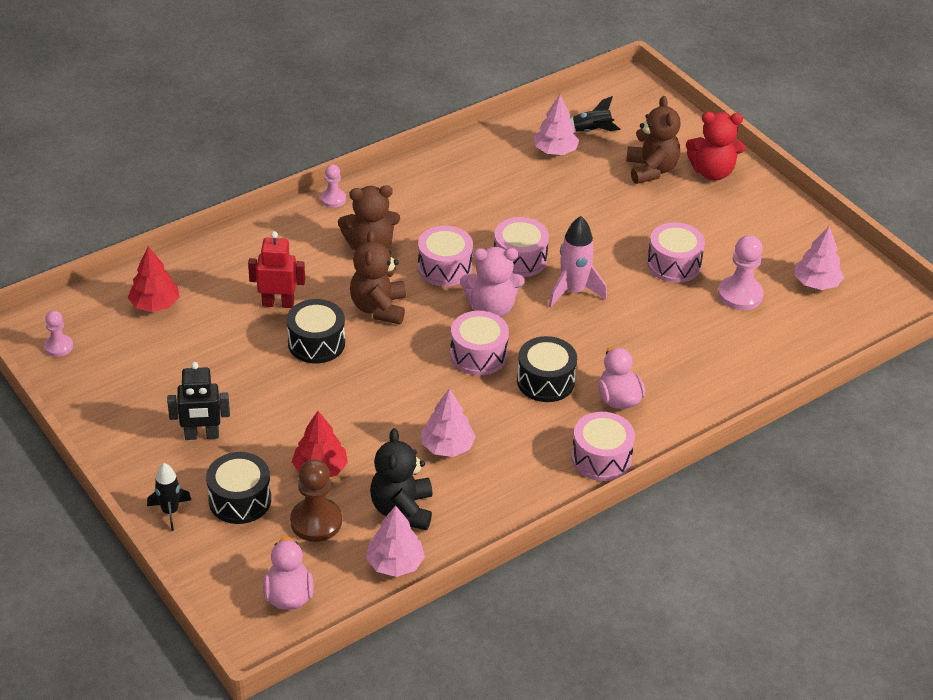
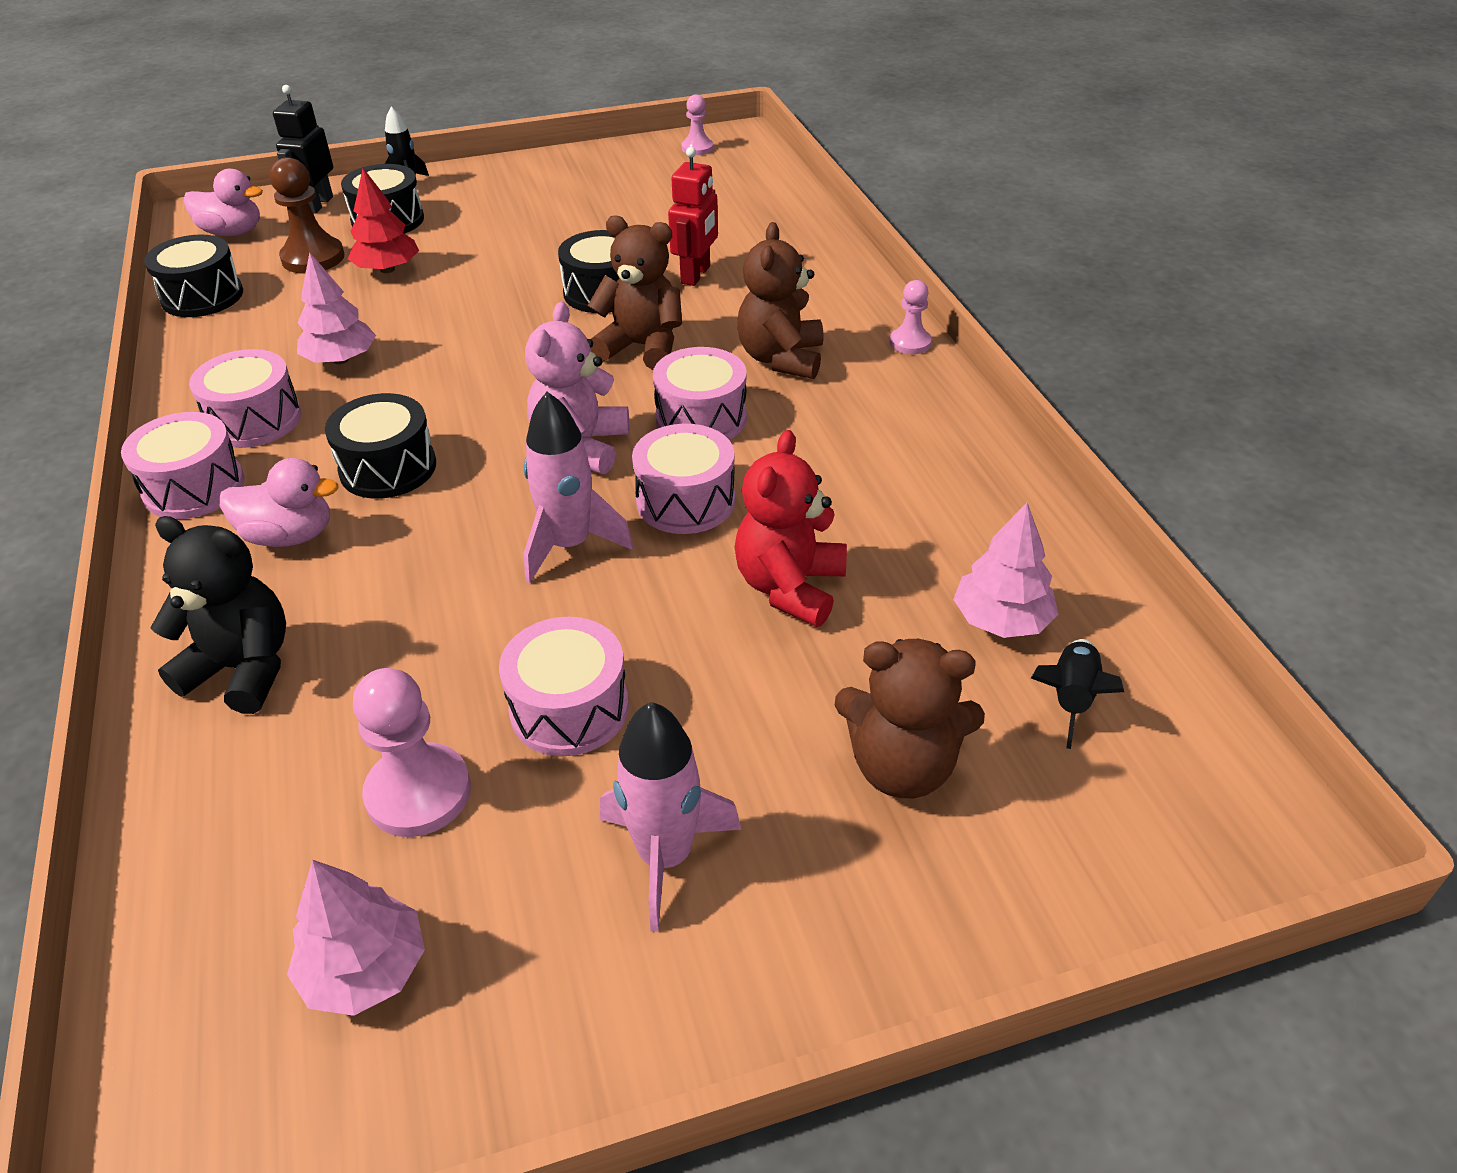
camera: 110 degrees right, 0 degrees up
red tree [128,246,180,312] -> none
black robot [167,362,230,440] -> black robot moved to [273,85,333,214]
pink tree [366,505,425,577] -> black drum [144,235,243,317]
black teddy bear [370,428,433,530] -> black teddy bear moved to [151,516,286,714]
pink drum [450,311,509,375] -> pink drum moved to [189,349,301,448]
red teddy bear [686,112,745,181] -> red teddy bear moved to [735,430,847,627]
none -> pink rocket [600,702,742,932]

